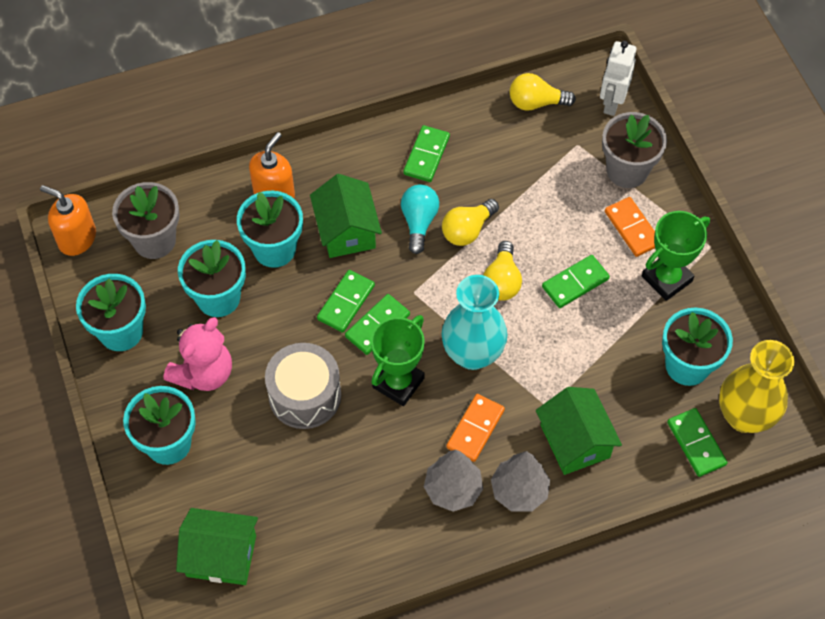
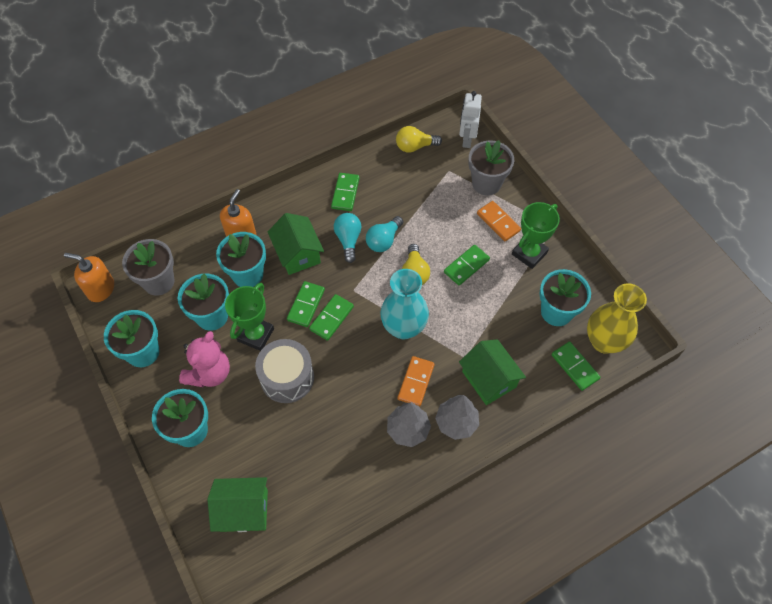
camera: 10 degrees left, 0 degrees up
green trophy [371,315,425,406] -> green trophy moved to [225,283,274,351]
yellow light bulb [442,199,499,246] -> turquoise light bulb [366,216,403,252]

